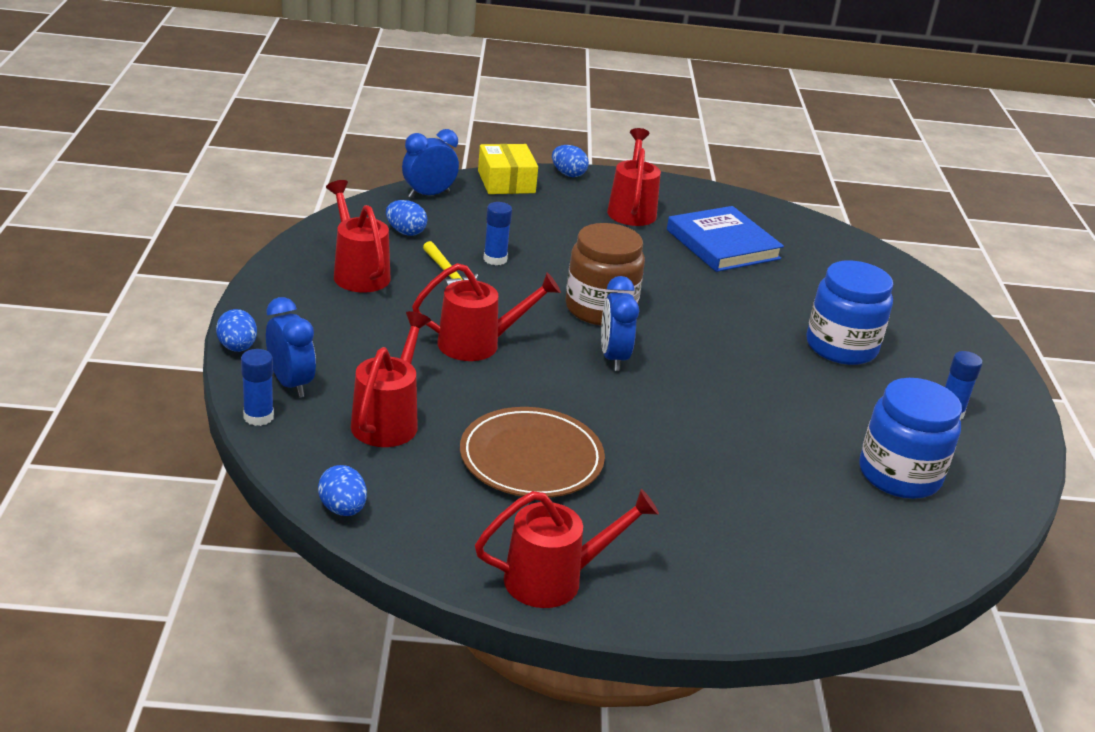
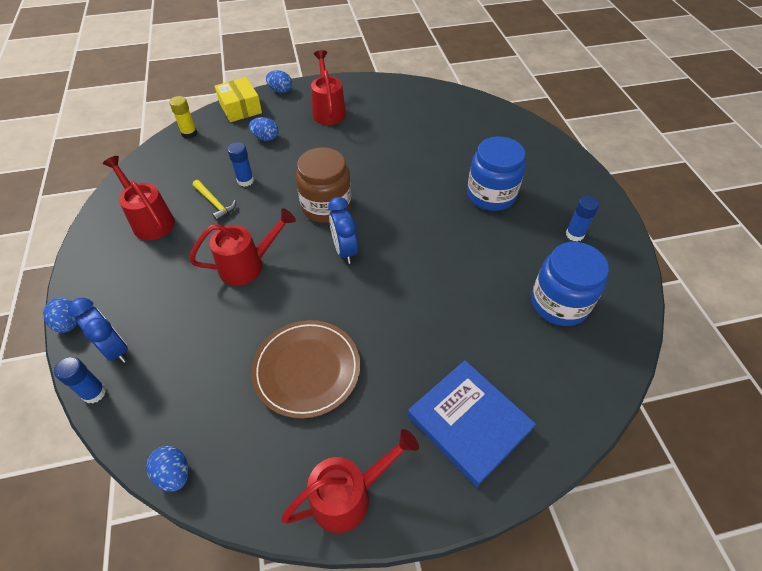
camera: 10 degrees left, 20 degrees up
red watering can [351,311,431,447] -> none
blue egg [386,200,427,236] -> blue egg moved to [249,117,279,141]
blue clock [402,129,459,198] -> yellow glue stick [169,96,197,139]
blue book [667,206,784,272] -> blue book moved to [408,360,536,487]

